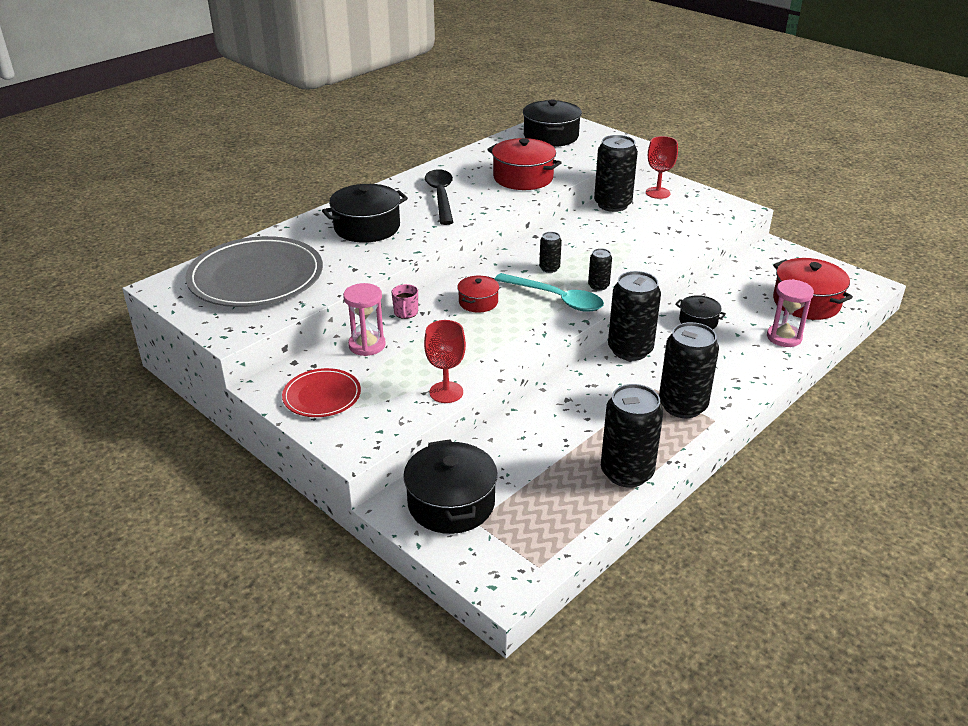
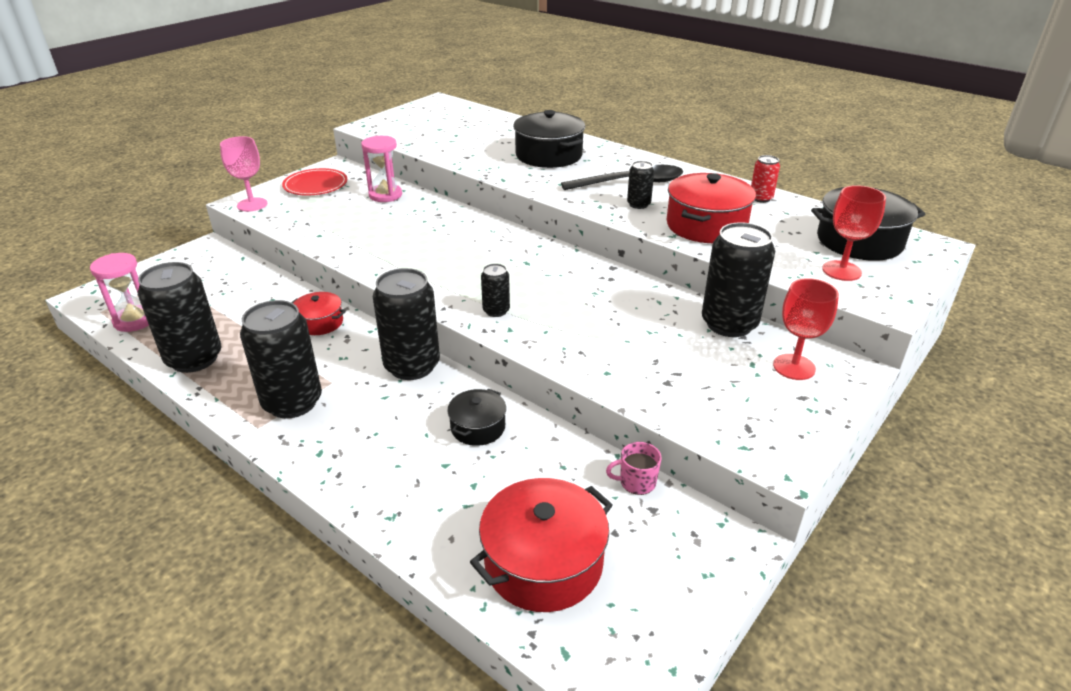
camera: 85 degrees right, 0 degrees up
grey plate [185,236,323,307] -> none
pink mug [391,284,418,319] -> pink mug moved to [606,442,662,495]
black pot [403,439,498,534] -> none
red goblet [424,320,466,403] -> red goblet moved to [822,185,886,281]
red pot [457,276,499,313] -> red pot moved to [291,292,346,335]
turquoise spoon [494,273,604,312] -> none
black can [539,232,562,273] -> black can moved to [627,161,654,209]
pink hourglass [767,279,814,347] -> pink hourglass moved to [90,253,149,332]
none -> pink goblet [220,136,267,211]
none -> red can [751,155,780,203]

